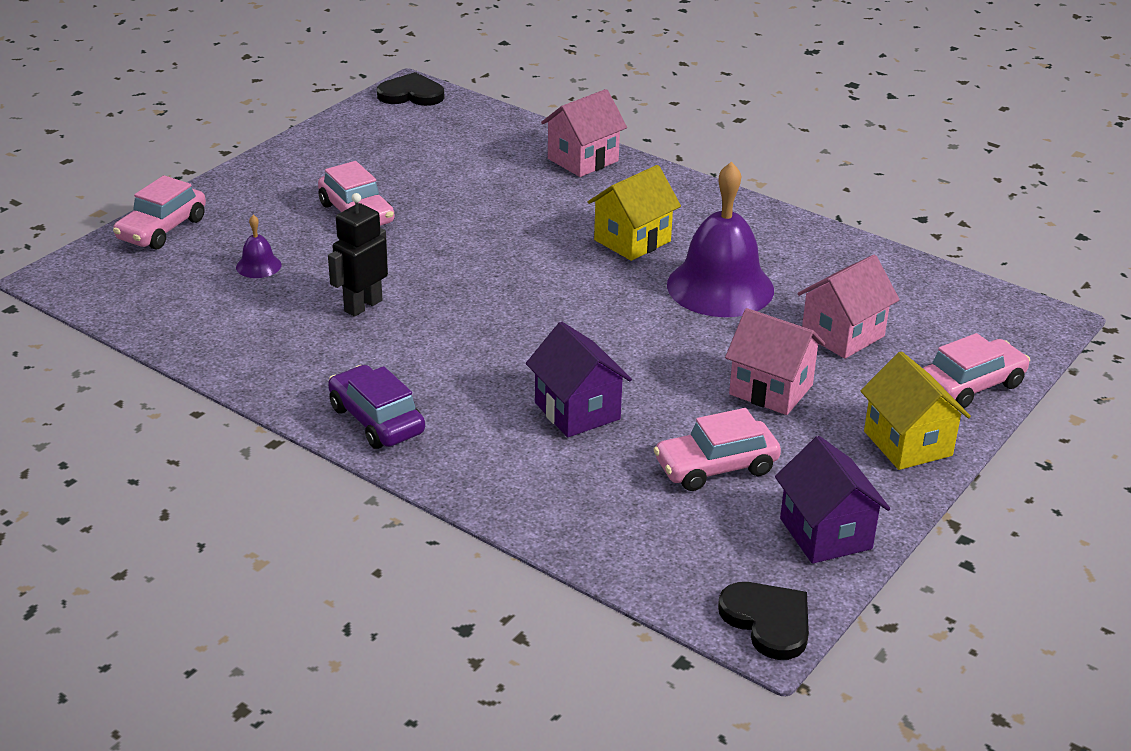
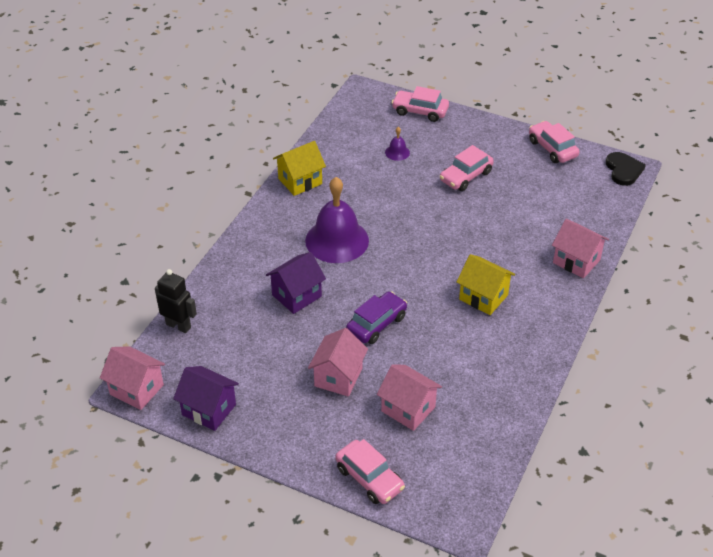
camera: 80 degrees right, 10 degrees up
black robot [328,193,388,317] -> black robot moved to [155,269,197,333]
purple car [328,365,425,449] -> purple car moved to [346,291,407,344]
pink car [654,408,781,491] -> pink car moved to [529,121,580,163]
purple bell [667,161,774,317] -> purple bell moved to [305,177,369,263]
black heart [718,582,809,660] -> pink house [100,346,165,410]
purple house [775,436,890,564] -> purple house turned 60 degrees clockwise [173,366,239,431]
yellow house [861,351,971,470] -> yellow house moved to [273,141,326,196]

